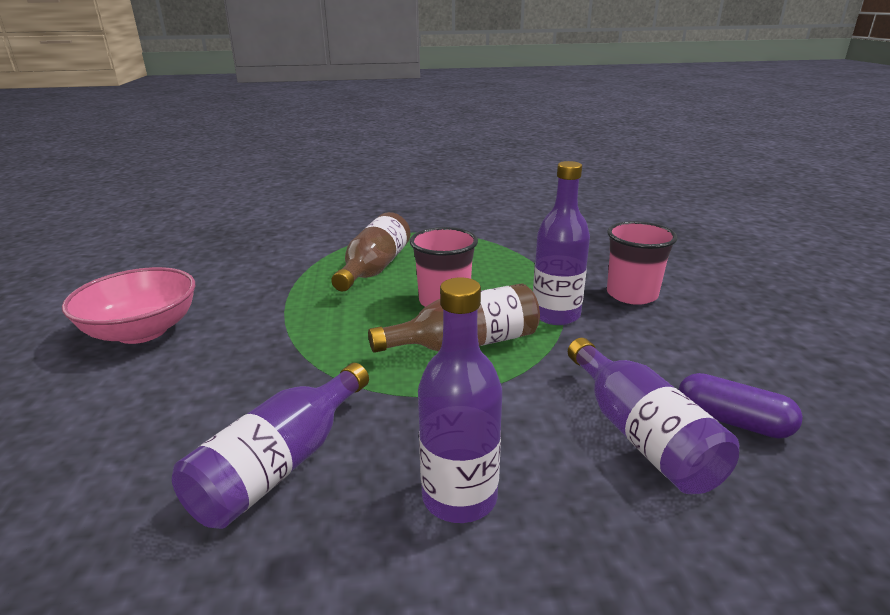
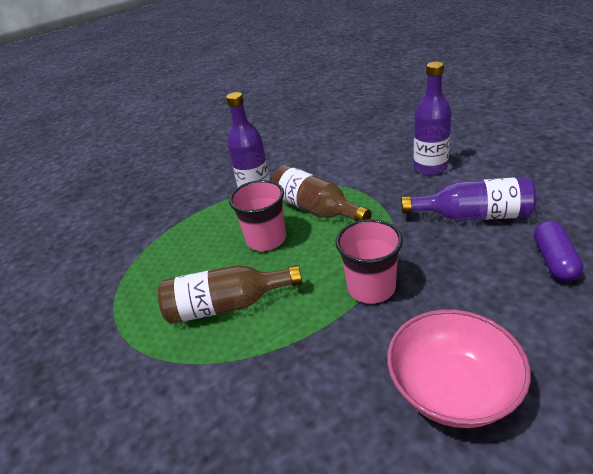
camera: 110 degrees left, 10 degrees up
purple bottle [568,338,739,494] -> none
pink cup [607,221,678,305] -> pink cup moved to [336,219,403,304]
purple capsule [678,373,803,439] -> purple capsule moved to [534,221,583,282]

